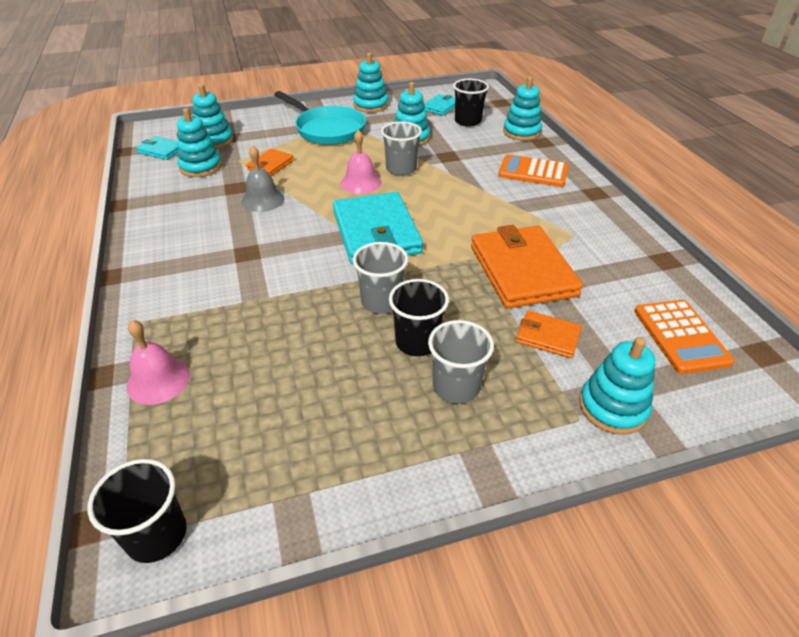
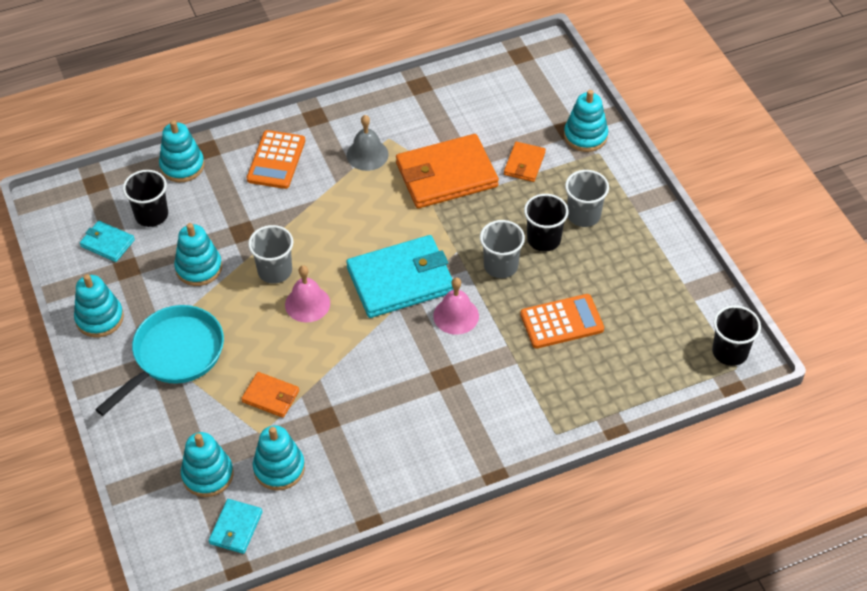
camera: 95 degrees left, 10 degrees up
pink bell [127,320,190,405] -> pink bell moved to [433,277,479,335]
grey bell [241,146,284,212] -> grey bell moved to [347,115,389,171]
orange calculator [634,300,735,374] -> orange calculator moved to [520,294,604,349]

